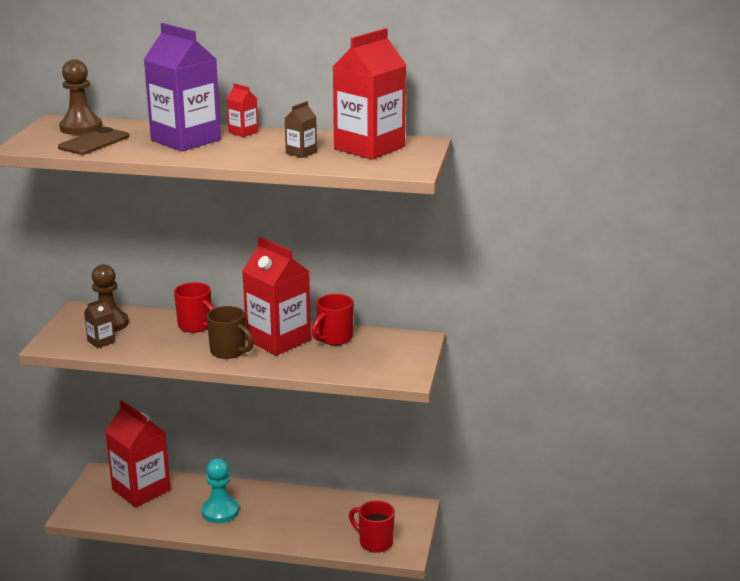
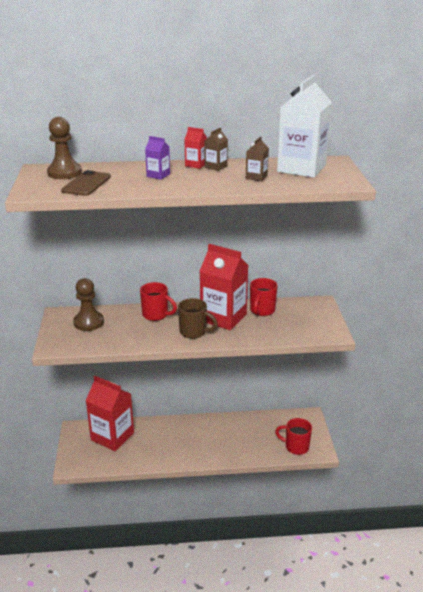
camera: 15 degrees left, 5 degrees up
brown carton [84,298,115,348] -> brown carton moved to [204,128,228,171]
purple carton [144,23,221,151] -> purple carton [145,136,170,180], size x0.43
turquoise pawn [202,458,239,523] -> none
red carton [333,28,406,160] -> white carton [277,75,332,178]

